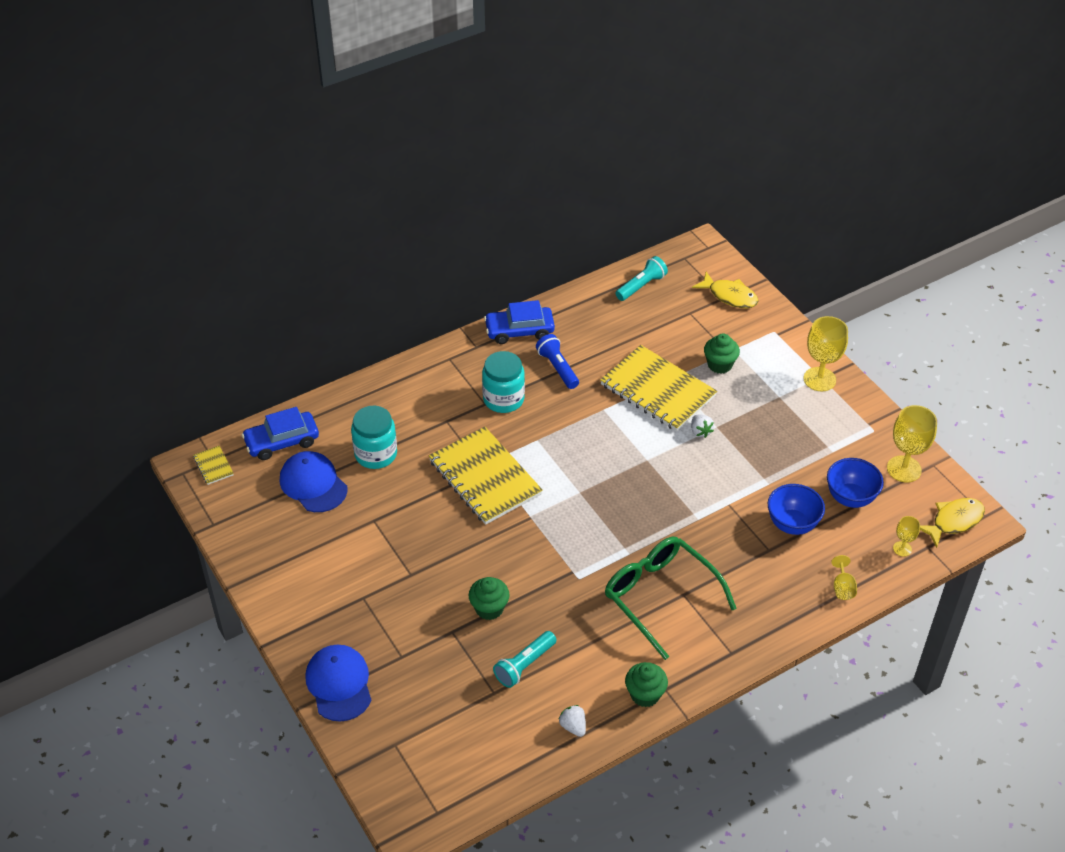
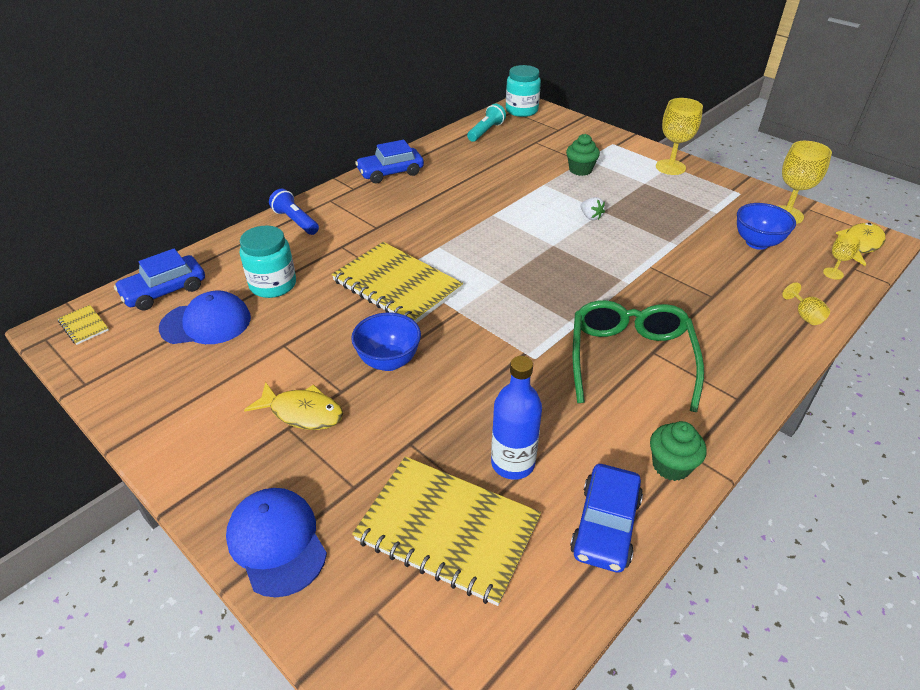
camera: 15 degrees left, 5 degrees down
blue cap [280,451,347,512] -> blue cap turned 135 degrees clockwise [159,291,251,344]
green cupcake [468,577,510,620] -> none
turquoise jar [482,351,525,413] -> turquoise jar moved to [506,65,541,117]
turquoise flashlight [493,631,557,688] -> blue bottle [491,356,542,480]
blue flashlight [536,334,579,389] -> blue flashlight moved to [269,189,319,235]
white strawberry [559,705,586,737] -> blue car [570,464,643,573]
yellow notebook [600,345,717,431] -> yellow notebook moved to [352,456,541,606]
green glasses [605,537,737,660] -> green glasses turned 60 degrees clockwise [573,300,704,412]
yellow fish [692,271,759,308] -> yellow fish moved to [244,382,343,430]
blue bowl [768,484,825,535] -> blue bowl moved to [351,313,421,371]

